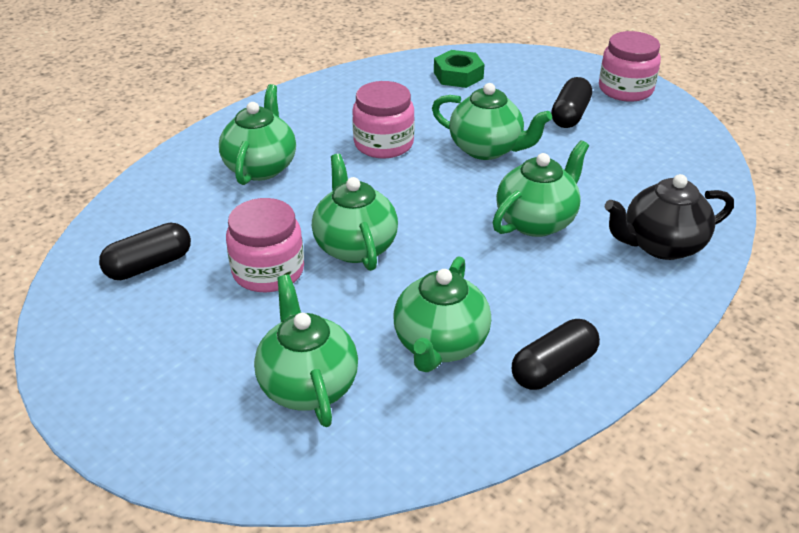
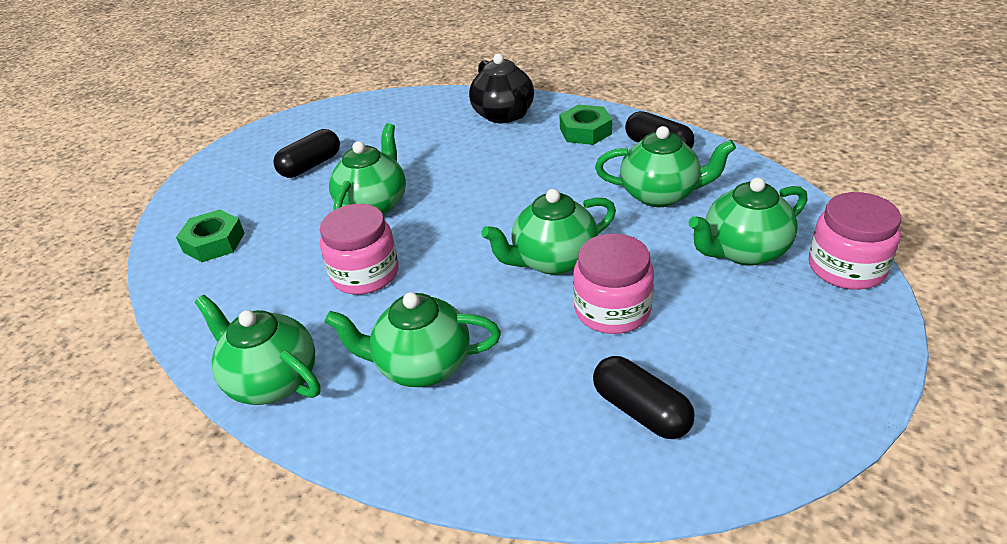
camera: 95 degrees left, 0 degrees up
green teapot [493,140,589,237] -> green teapot moved to [195,295,321,405]
black capsule [551,77,592,128] -> black capsule turned 60 degrees counterclockwise [274,129,340,178]
pink jar [599,31,661,102] -> pink jar moved to [809,192,901,290]
none -> green nut [559,104,612,145]

